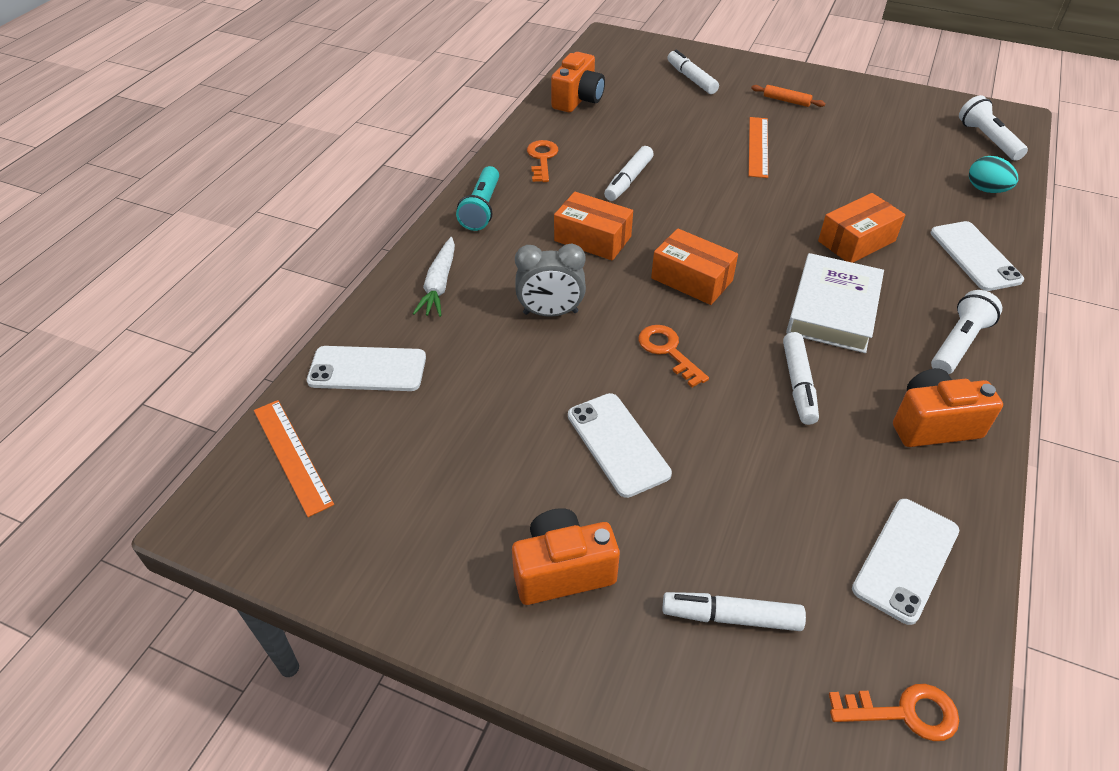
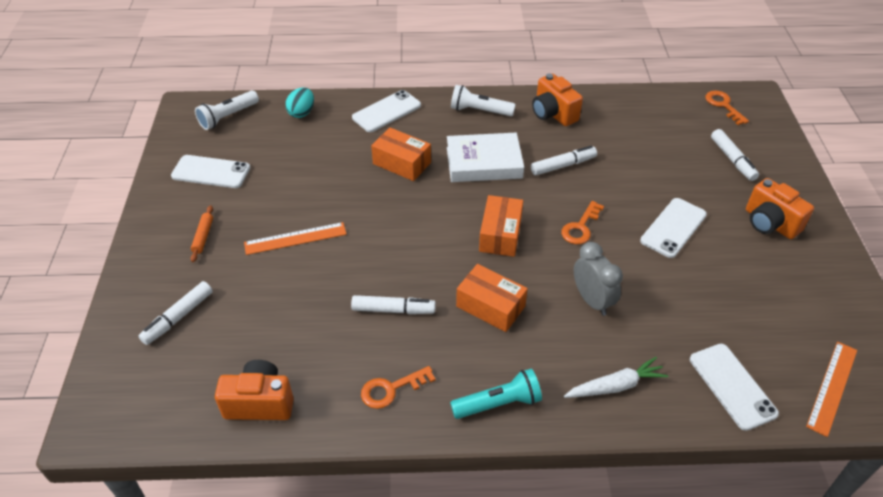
camera: 115 degrees left, 0 degrees up
orange box [554,192,633,261] -> orange box turned 60 degrees counterclockwise [456,264,528,332]
white phone [852,499,959,625] -> white phone moved to [171,155,250,188]

